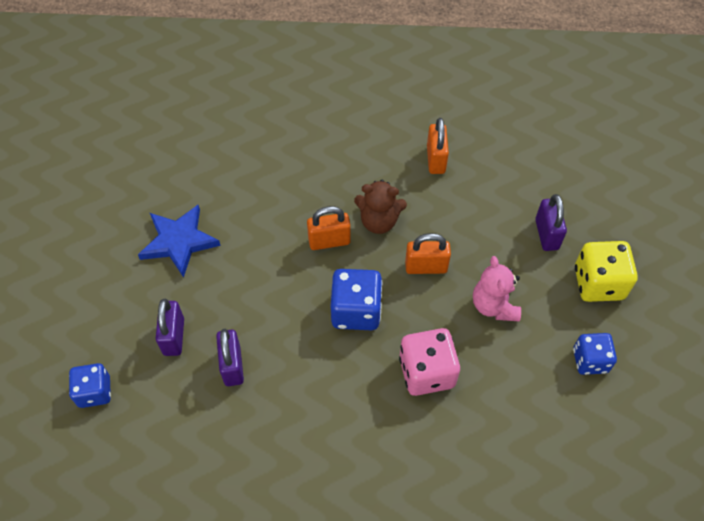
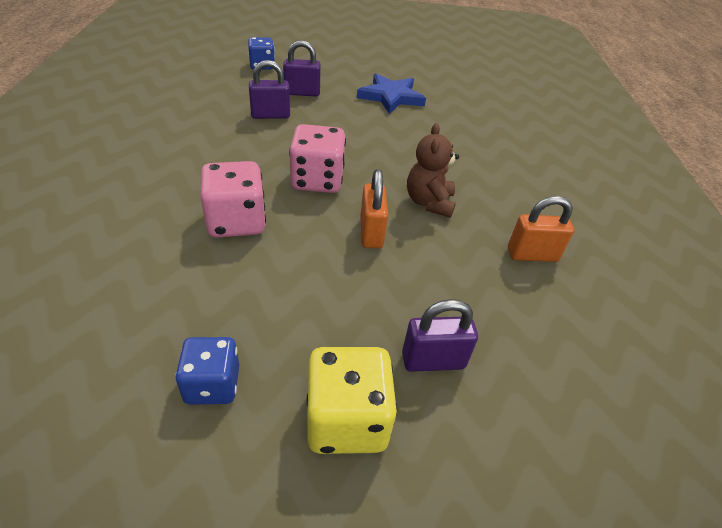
camera: 85 degrees right, 15 degrees down
orange padlock [307,206,351,250] -> none
blue dice [331,269,382,330] -> pink dice [289,124,346,193]
pink teddy bear [473,256,521,321] -> none

